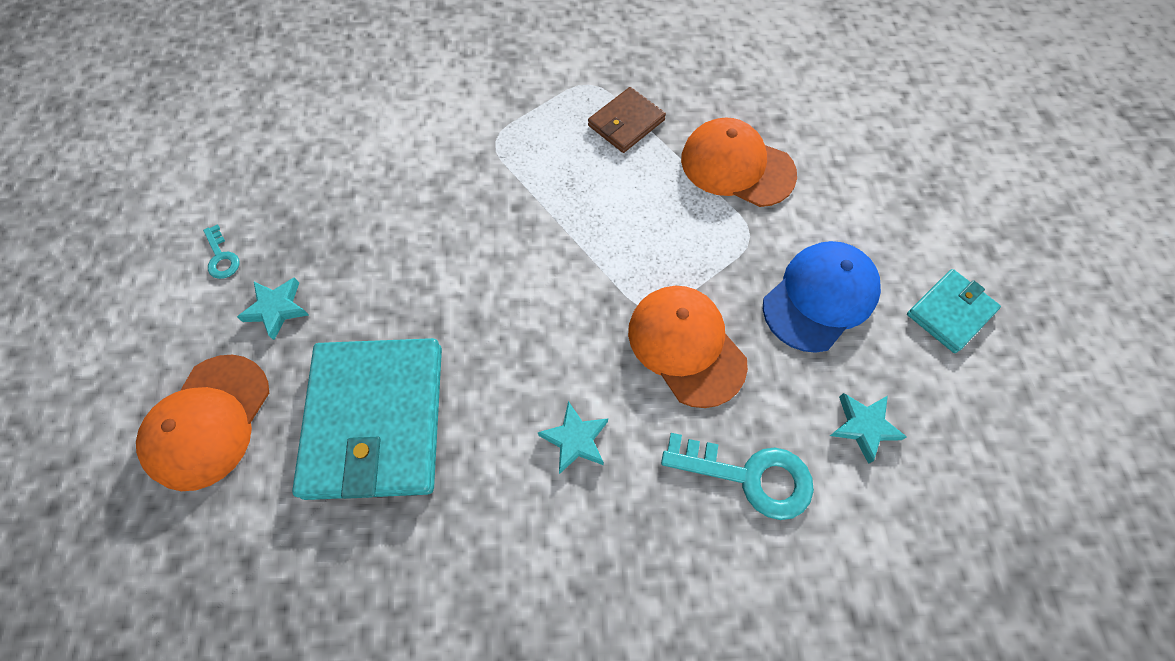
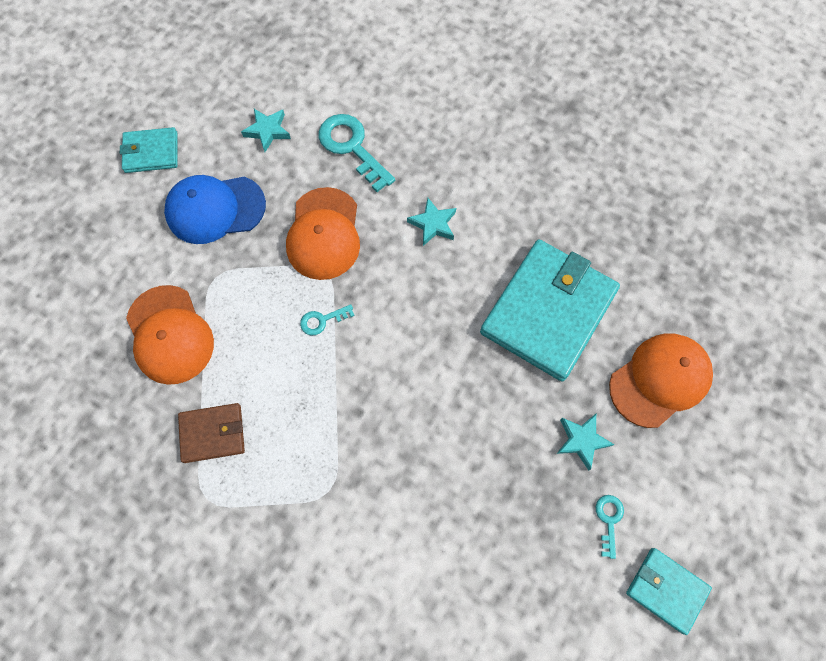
camera: 145 degrees left, 5 degrees up
none -> turquoise key [300,304,355,336]
none -> turquoise wallet [626,548,712,635]

